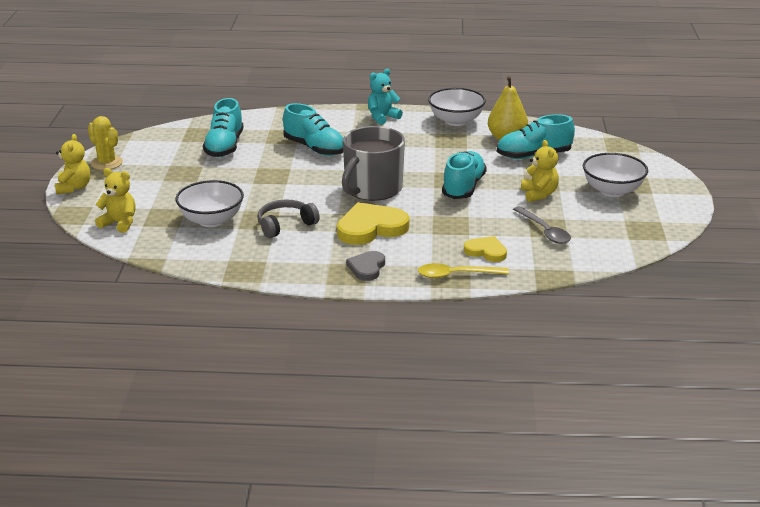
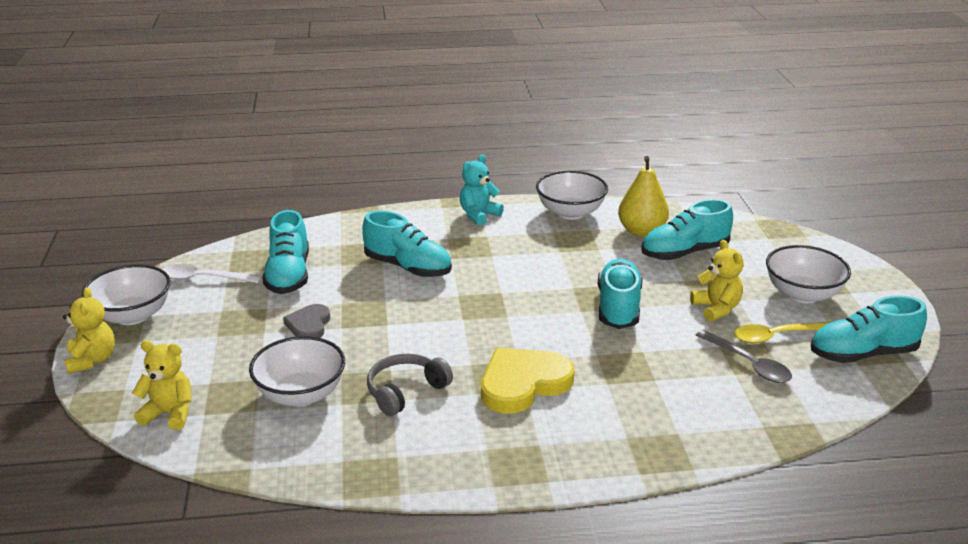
camera: 10 degrees left, 0 degrees up
yellow cactus [88,116,123,170] -> white bowl [82,264,170,325]
grey mug [342,126,405,201] -> none
grey heart [346,251,385,281] -> grey heart moved to [283,304,330,338]
yellow spoon [418,263,509,278] -> yellow spoon moved to [734,321,831,344]
yellow heart [464,236,507,262] -> none
none -> white spoon [162,264,261,283]
none -> turquoise shoe [811,296,927,363]

